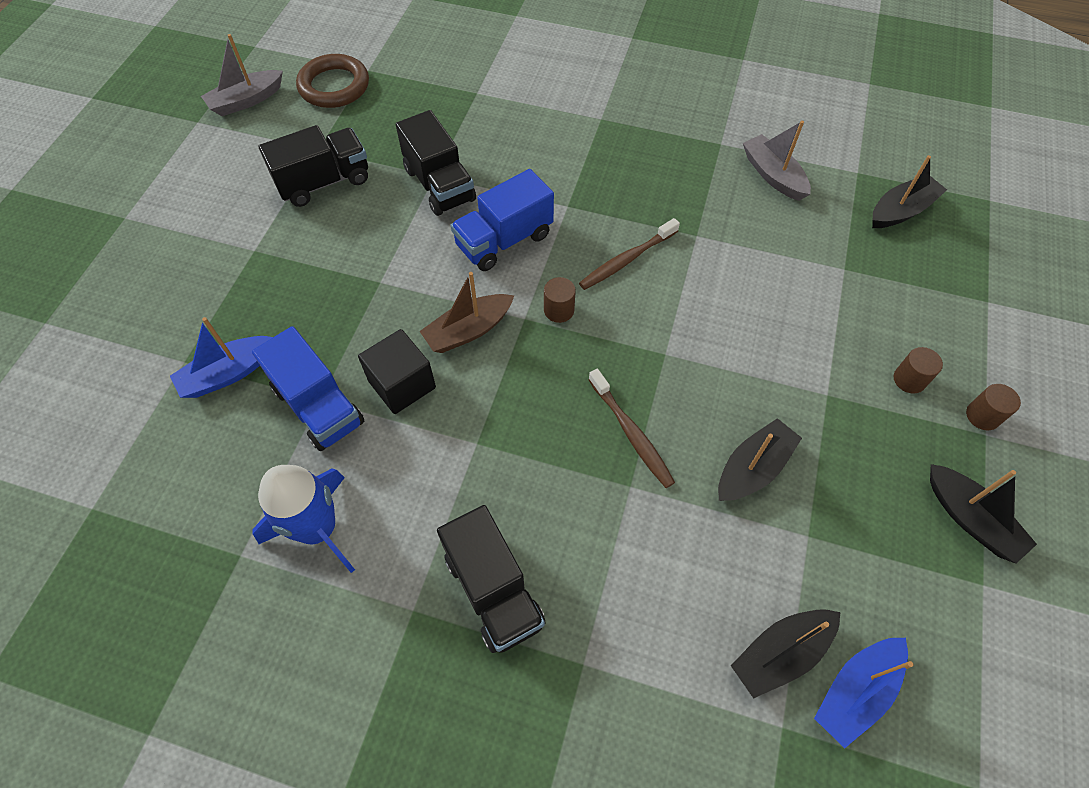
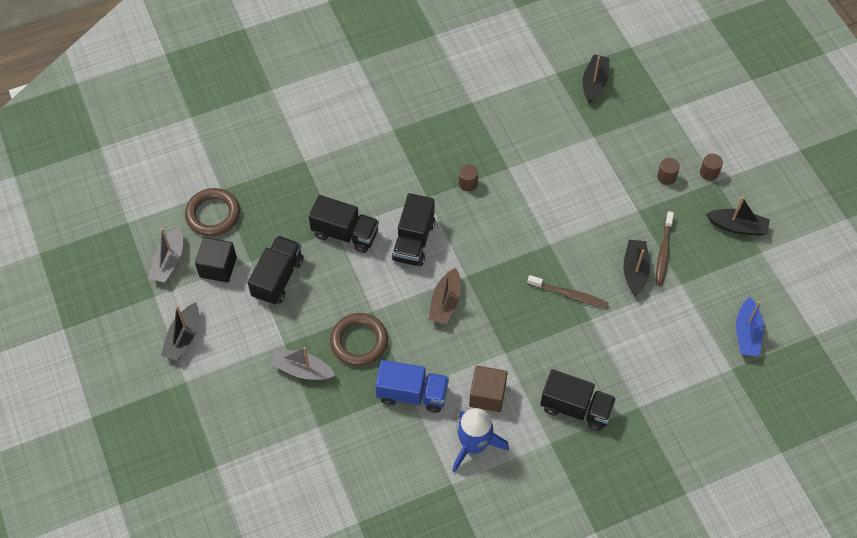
camera: 40 degrees left, 0 degrees up
blue boat [170,317,273,398] -> none
black cube [358,329,436,414] -> black cube moved to [195,237,237,283]
blue truck [451,169,554,271] -> black truck [392,193,435,266]
brown cylinder [544,277,576,323] -> brown cylinder moved to [459,164,478,192]
brown toothbrush [579,218,680,290] -> brown toothbrush moved to [656,211,674,286]
black boat [730,609,840,699] -> black boat moved to [161,302,199,361]
grey boat [743,121,811,201] -> grey boat moved to [270,347,335,380]
none -> brown ring [330,313,388,367]
none -> brown cube [469,366,508,412]

